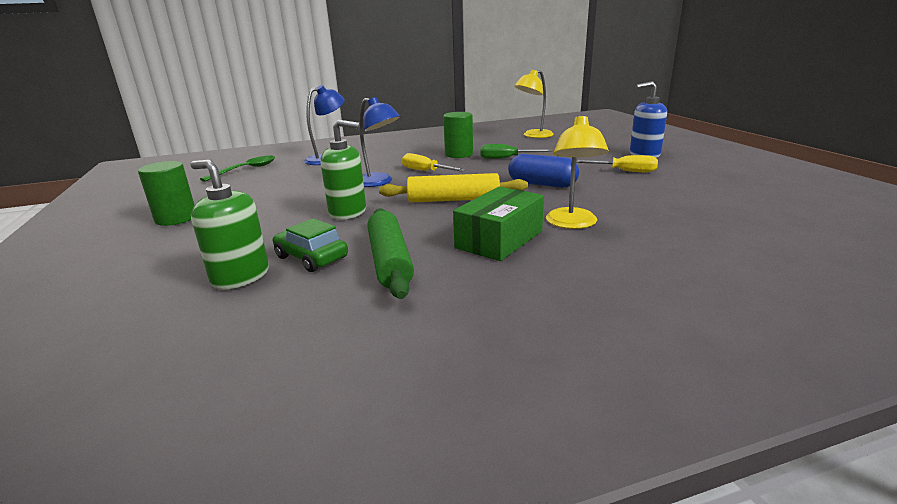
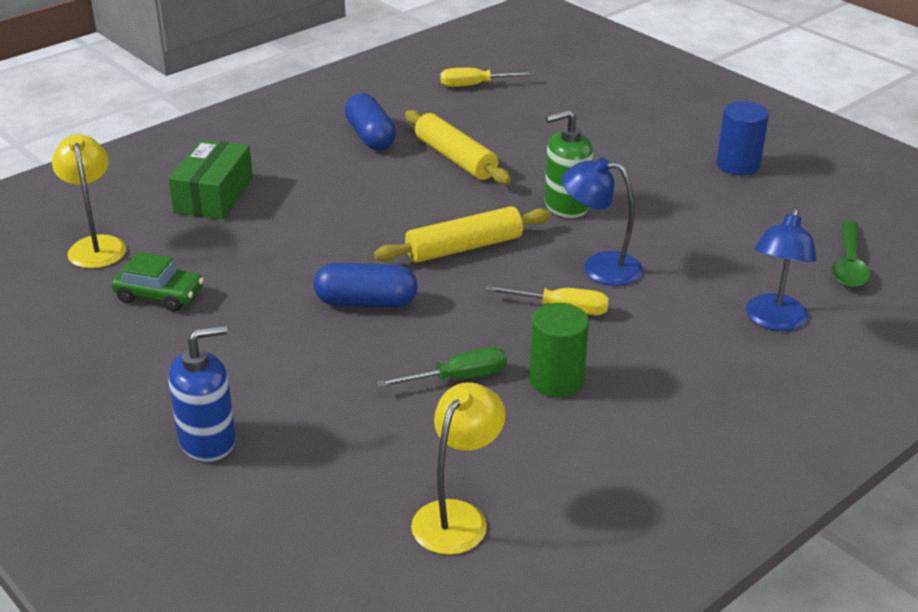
camera: 155 degrees right, 10 degrees up
green cylinder [138,161,194,226] -> blue cylinder [717,101,769,175]
green soap dispenser [190,160,269,289] -> none
green car [273,218,348,272] -> green car moved to [112,252,204,312]
green rolling pin [367,208,414,299] -> yellow rolling pin [405,110,511,184]
green box [453,187,544,261] -> green box moved to [168,139,253,220]
yellow lamp [546,115,609,229] -> yellow lamp moved to [52,134,126,268]
yellow screwdriver [576,155,658,172] -> yellow screwdriver moved to [440,68,534,87]
none -> blue capsule [345,93,396,150]

